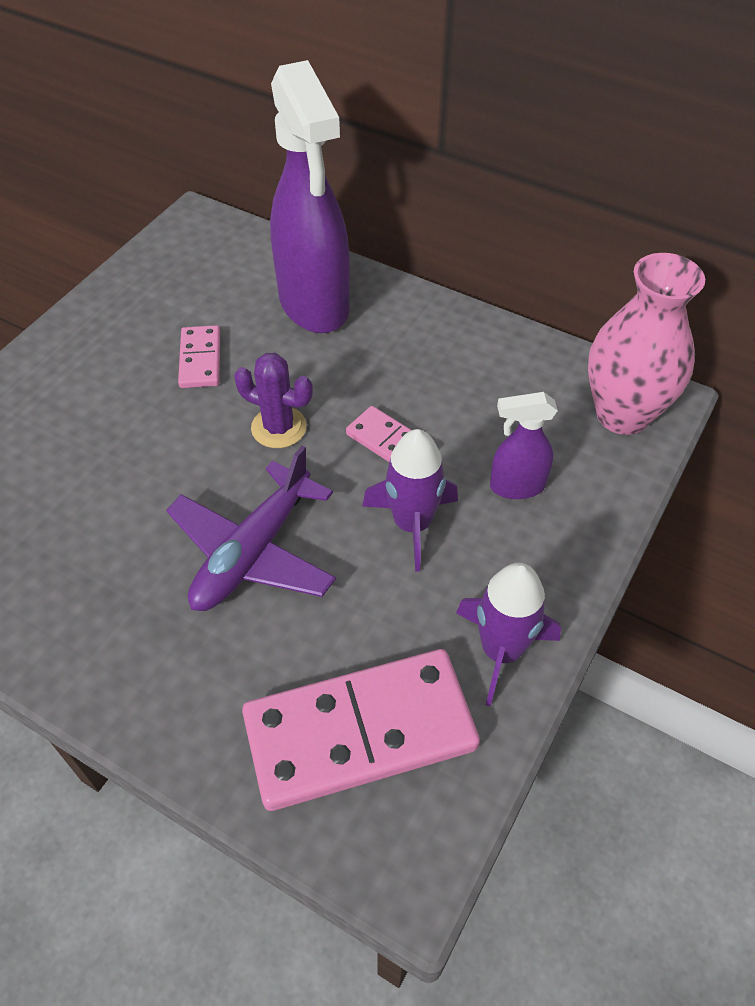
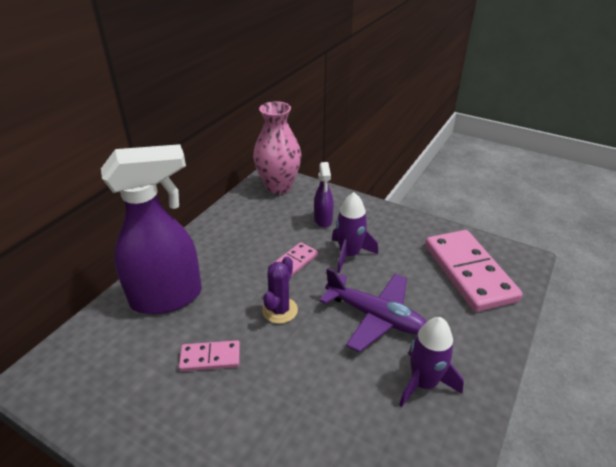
camera: 90 degrees left, 15 degrees down
purple rocket [456,563,561,706] -> purple rocket moved to [399,317,464,407]

